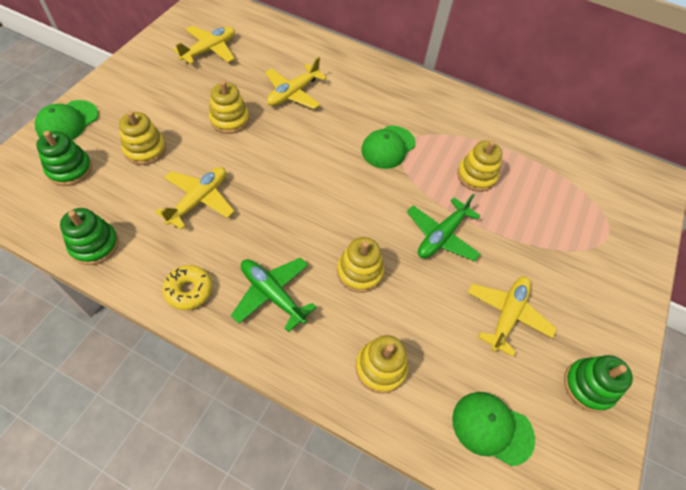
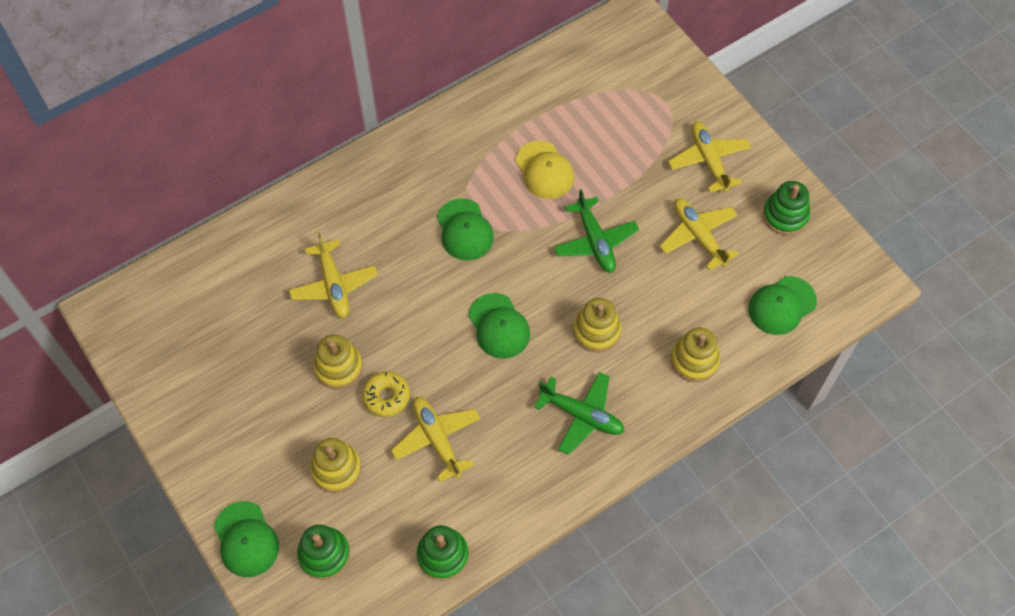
camera: 55 degrees left, 5 degrees up
yellow donut [162,265,212,310] -> yellow donut moved to [362,371,410,417]
yellow plane [173,26,235,64] -> yellow plane moved to [668,121,751,193]
green plane [231,258,316,332] -> green plane turned 135 degrees counterclockwise [534,372,625,455]
yellow stacking toy [457,140,503,192] -> yellow cap [515,141,574,199]
none -> green cap [468,293,530,359]

